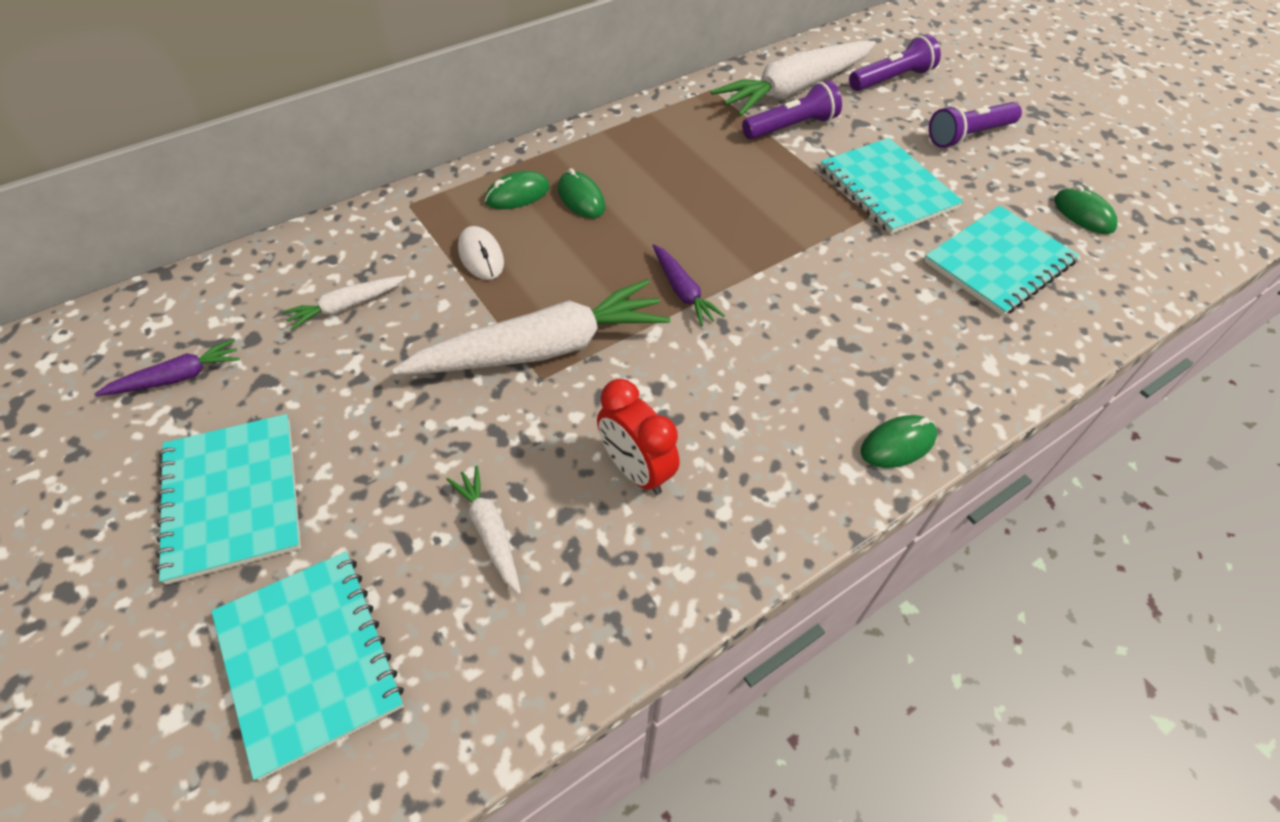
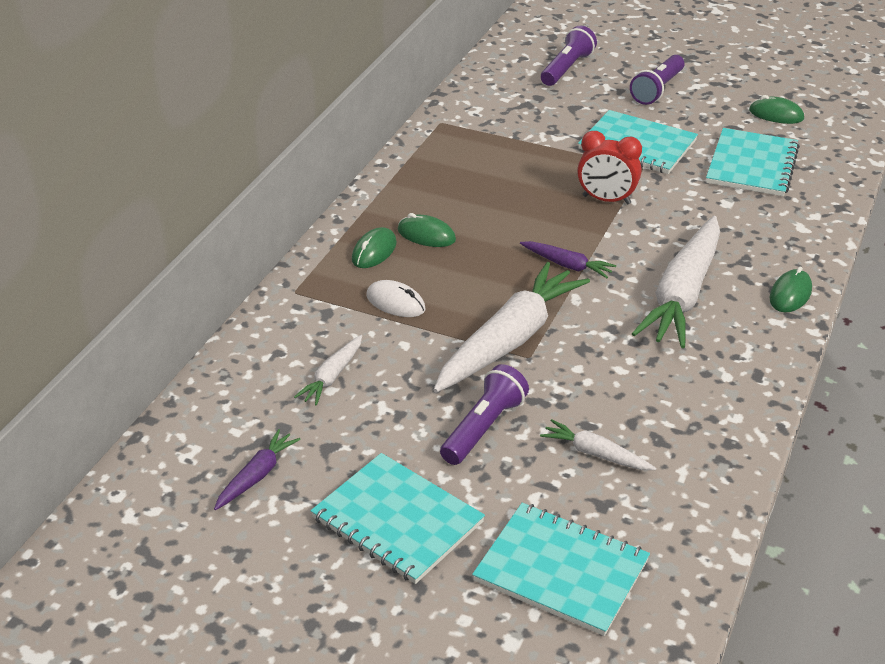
camera: 30 degrees left, 15 degrees down
red clock [597,379,679,495] -> red clock moved to [577,131,642,204]
white carrot [711,41,876,116] -> white carrot moved to [632,216,720,348]
purple flashlight [742,80,842,140] -> purple flashlight moved to [440,364,529,465]

